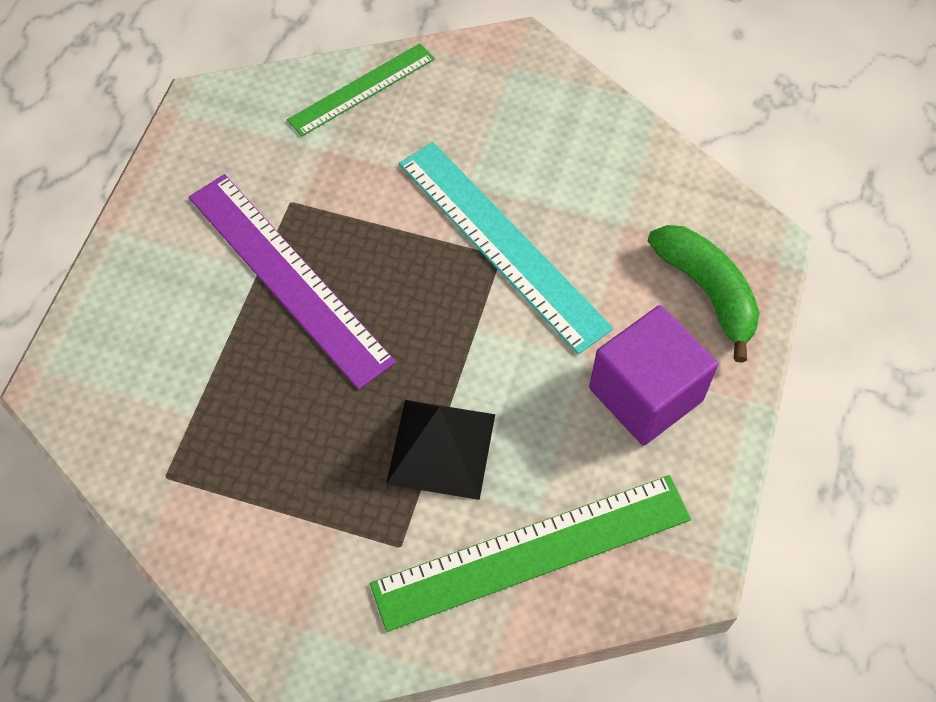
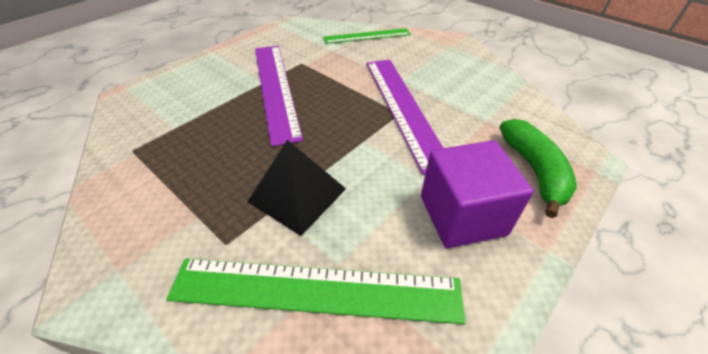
camera: 25 degrees right, 15 degrees down
turquoise ruler [399,142,613,354] -> purple ruler [367,60,443,175]

